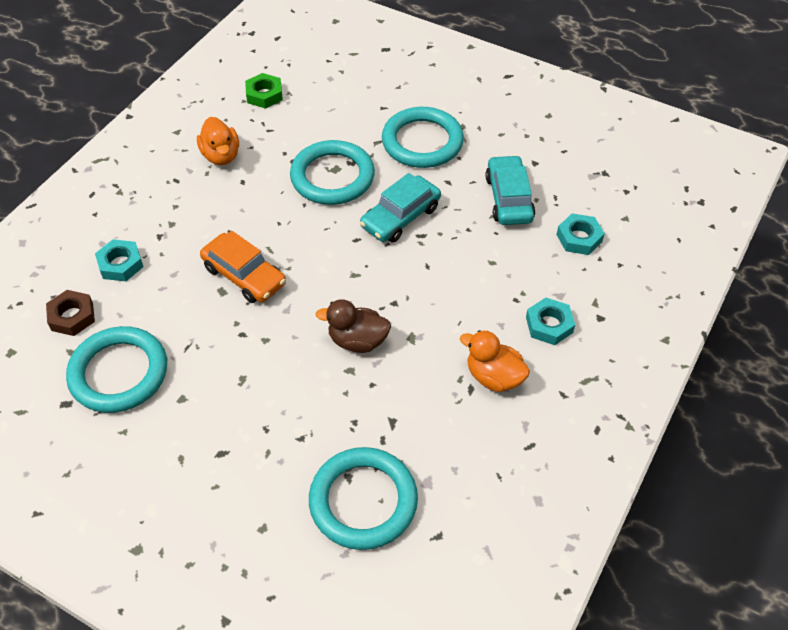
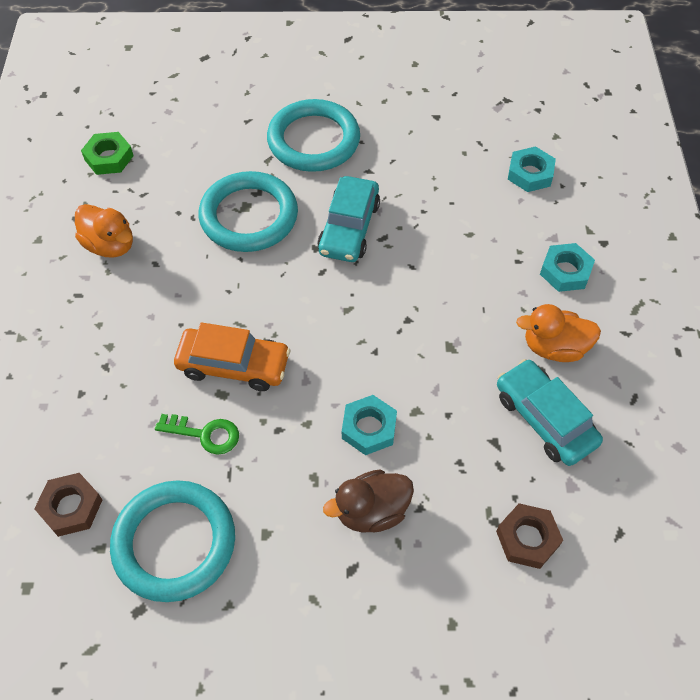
camera: 30 degrees left, 5 degrees up
turquoise nut [95,239,143,281] -> turquoise nut moved to [342,395,397,455]
turquoise ring [309,447,418,550] -> brown nut [496,503,563,569]
brown duck [315,299,391,353] -> brown duck moved to [323,470,414,532]
turquoise car [485,155,535,225] -> turquoise car moved to [497,359,603,466]
none -> green key [155,414,239,455]

